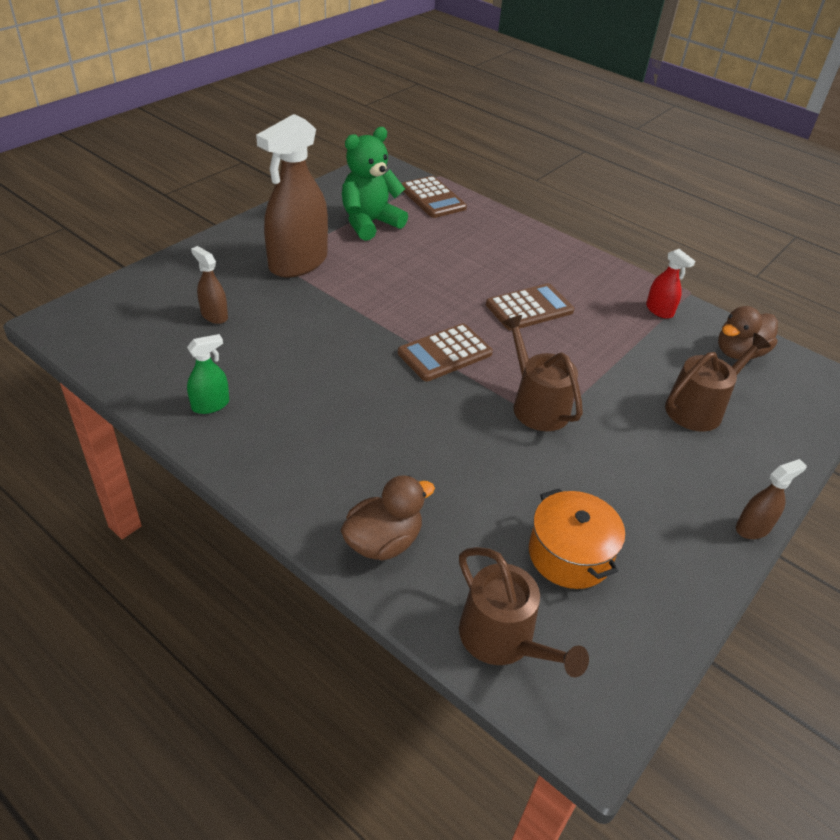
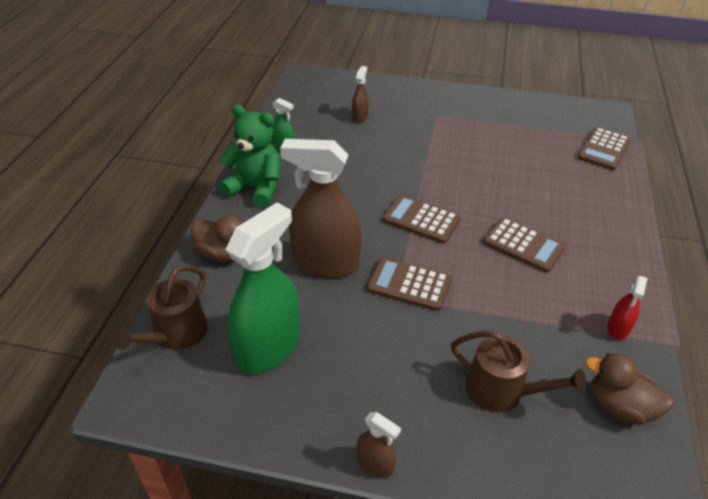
camera: 65 degrees right, 0 degrees up
brown spray bottle [256,114,328,277] -> brown spray bottle moved to [280,139,361,278]
green teddy bear [342,127,408,241] -> green teddy bear moved to [219,105,280,208]
brown watering can [503,315,583,431] -> brown calculator [367,257,452,311]
orange pot [529,488,625,589] -> green spray bottle [225,203,300,374]

